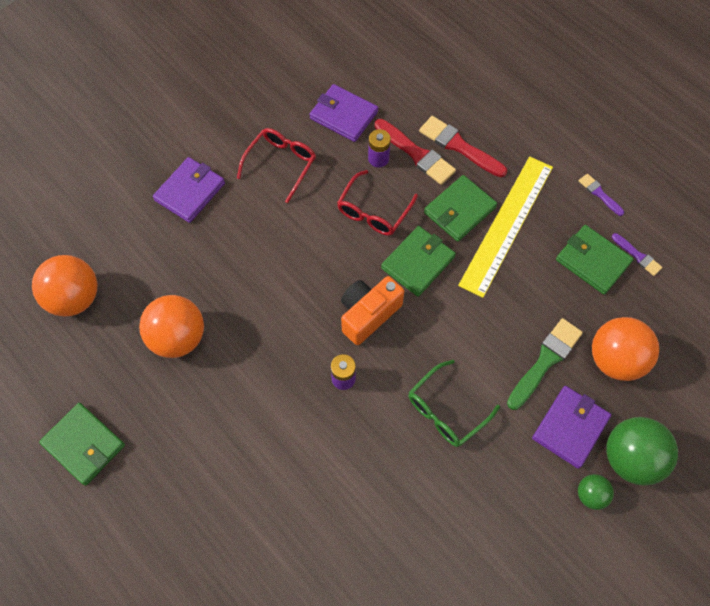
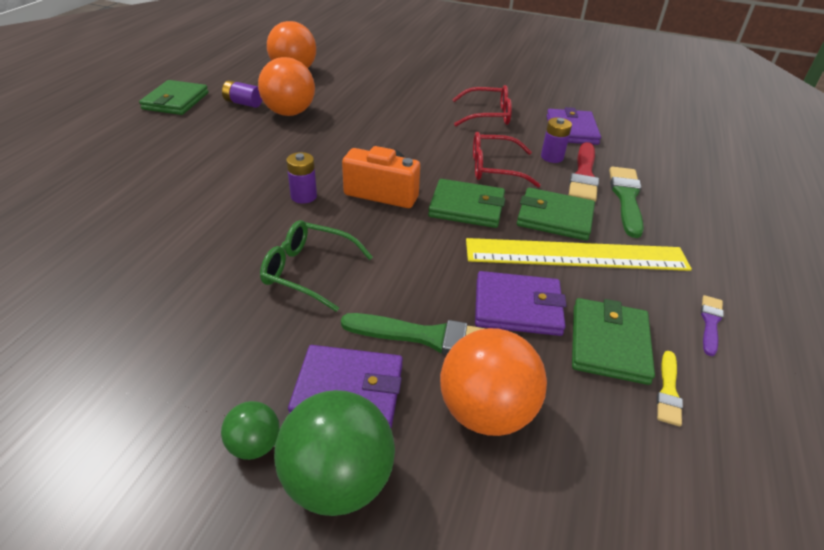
camera: 60 degrees right, 25 degrees down
purple wallet [153,157,225,223] -> purple wallet moved to [475,271,567,336]
red brush [419,116,507,177] -> green brush [609,167,644,238]
purple brush [612,233,663,276] -> yellow brush [657,351,683,426]
none -> purple battery [222,80,262,108]

